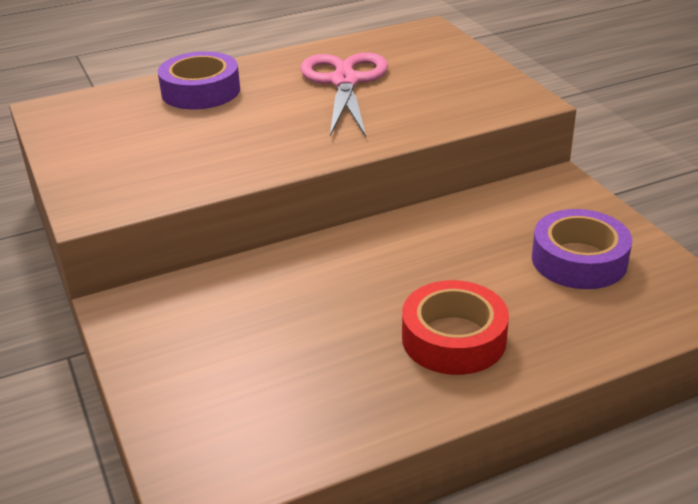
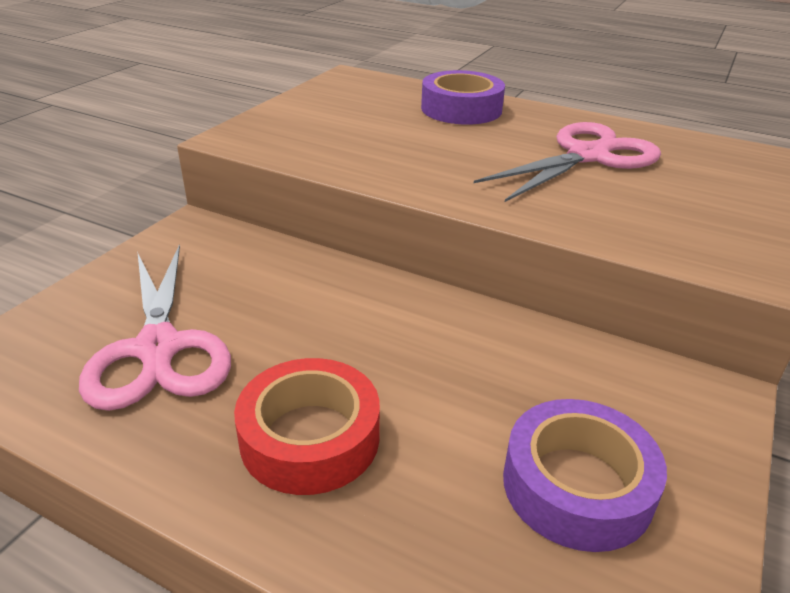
camera: 50 degrees right, 0 degrees up
none -> pink scissors [79,244,231,411]

